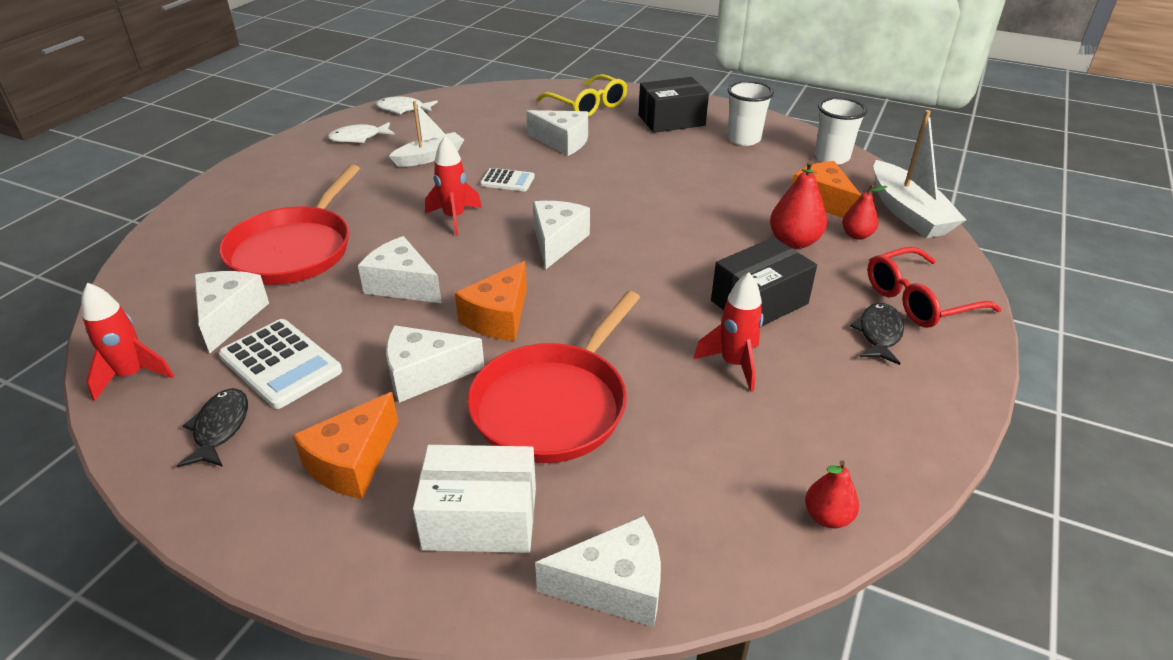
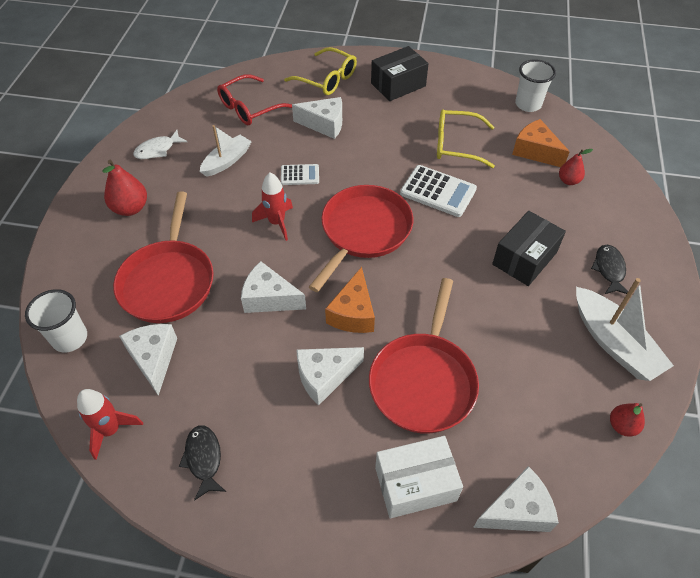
camera: 15 degrees left, 15 degrees up
white calculator [219,319,342,409] -> white calculator moved to [400,165,477,217]
orange cheese [293,392,398,499] -> none
white fish [376,96,438,114] -> none
white cheese [533,201,590,269] -> red pan [309,185,413,292]
red rocket [693,273,763,392] -> none
white cup [727,81,774,146] -> white cup moved to [25,289,87,352]
red pear [770,160,827,249] -> red pear moved to [102,160,147,216]
red glasses [868,247,1002,328] -> red glasses moved to [217,74,292,125]
white boat [873,110,966,238] -> white boat moved to [576,278,674,381]
none -> yellow glasses [437,109,495,168]

